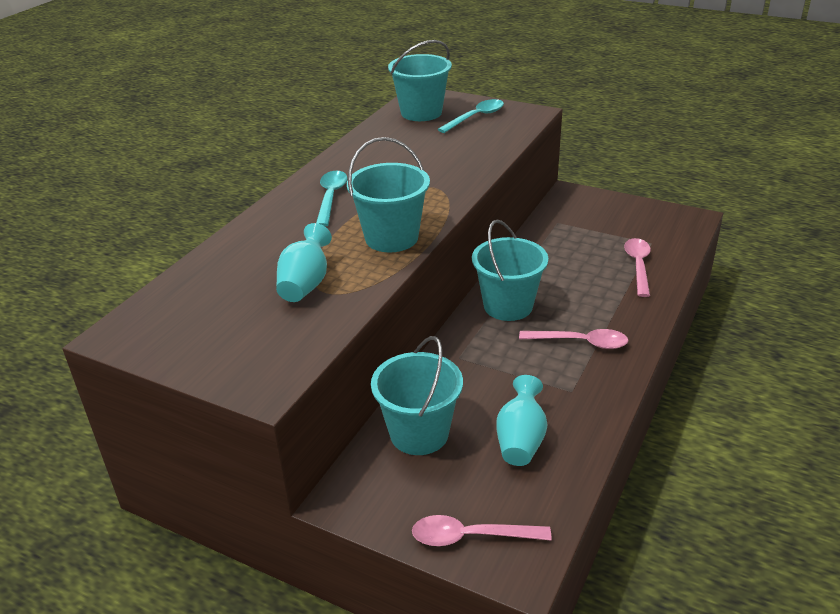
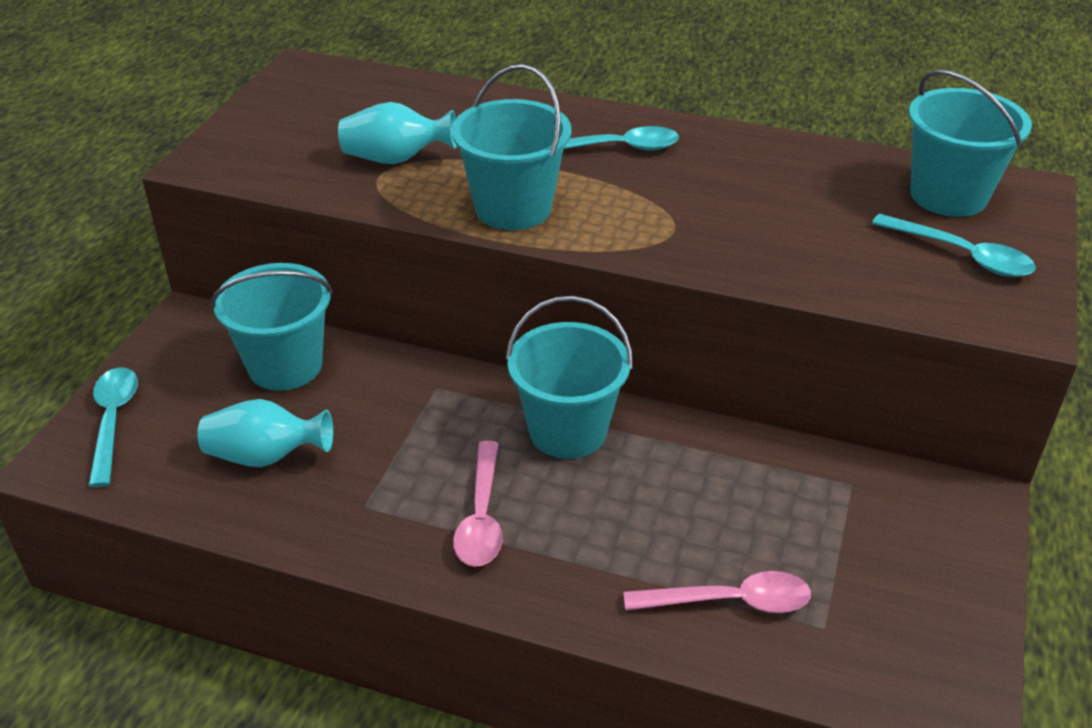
camera: 80 degrees right, 5 degrees up
pink spoon [412,515,552,546] -> turquoise spoon [88,367,138,487]

